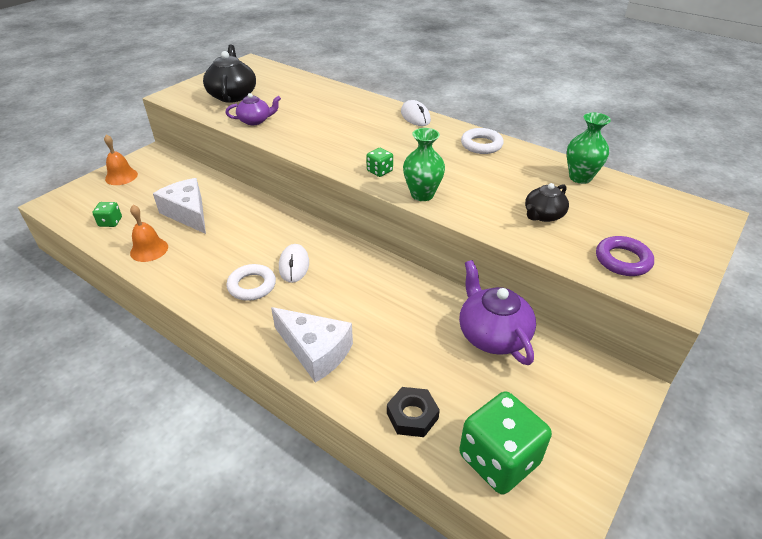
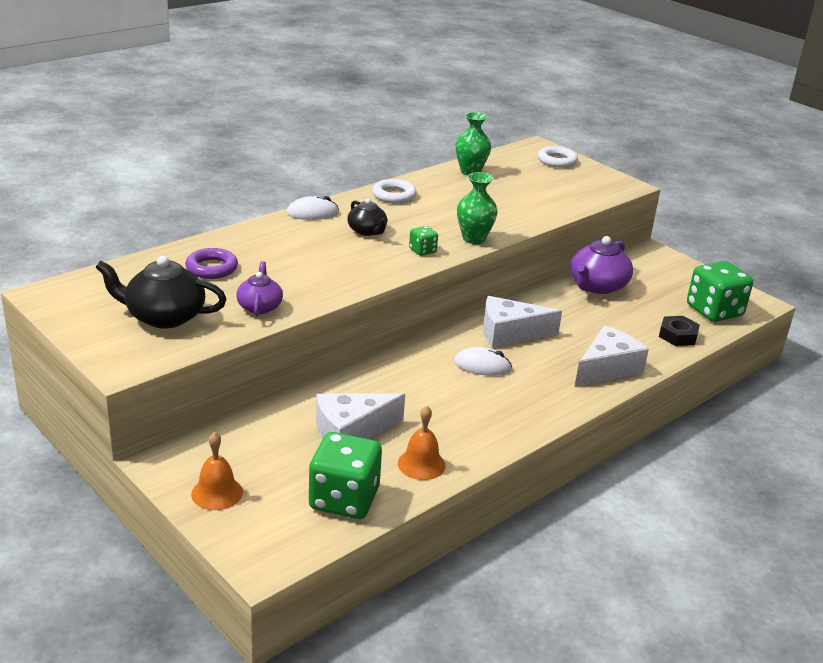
camera: 80 degrees left, 10 degrees down
green dice [92,202,122,227] -> green dice [309,432,382,519], size x2.15
white ring [227,264,276,301] -> white ring moved to [538,146,578,168]
purple teapot [459,260,536,365] -> purple teapot turned 45 degrees counterclockwise [570,236,633,294]
black teapot [525,183,569,222] -> black teapot moved to [347,199,388,236]
purple ring [596,236,654,276] -> purple ring moved to [185,248,238,279]
none -> white cheese [483,296,562,348]

